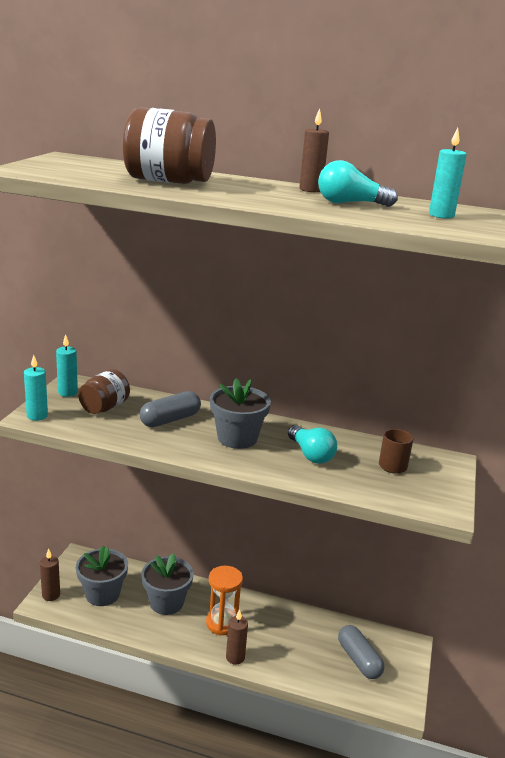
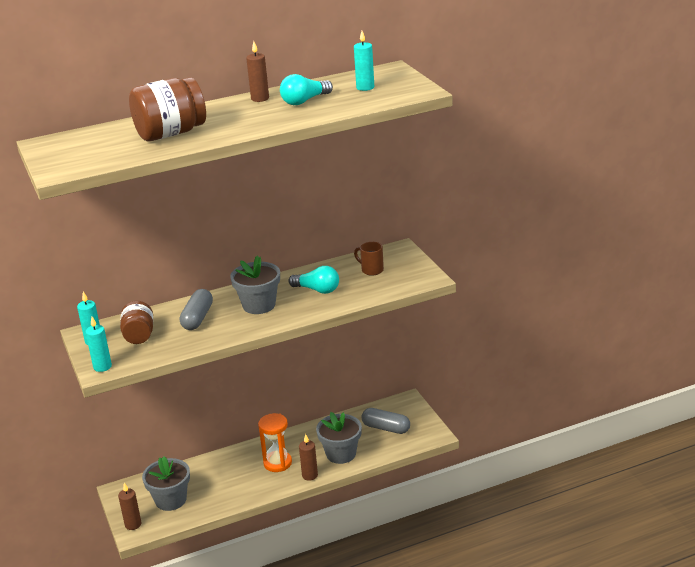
camera: 35 degrees left, 5 degrees up
grey flower pot [141,553,194,615] -> grey flower pot moved to [316,412,362,464]

